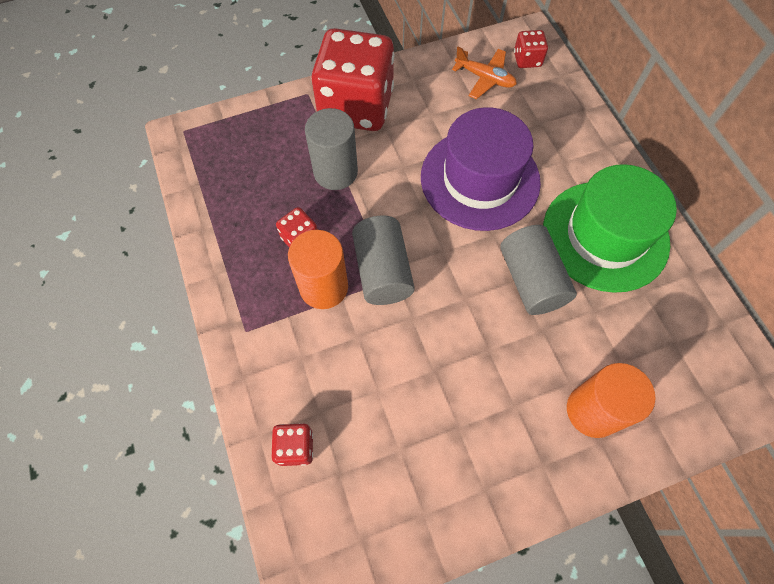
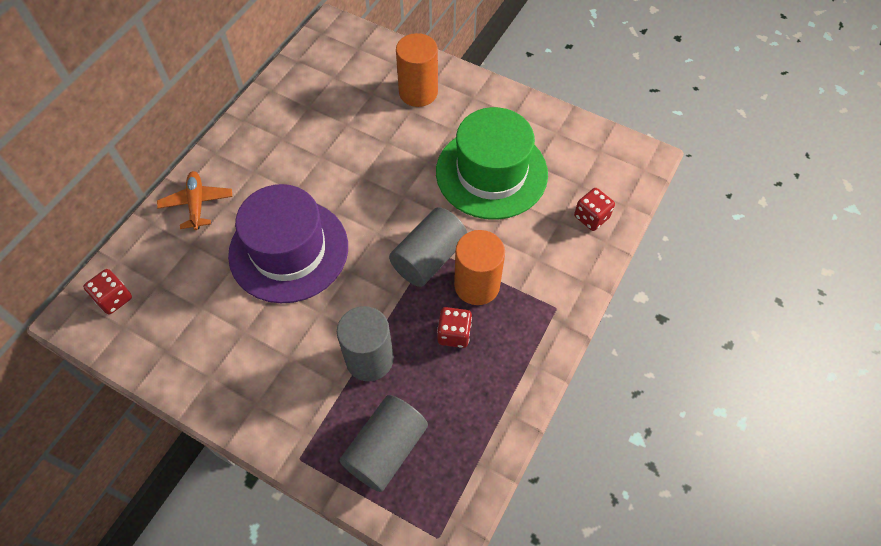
camera: 130 degrees left, 5 degrees down
red dice [312,28,394,131] -> none
orange plane [452,47,517,99] -> orange plane moved to [157,171,232,230]
grey cylinder [500,225,577,315] -> grey cylinder moved to [339,395,428,492]
green hat [543,164,677,293] -> green hat moved to [436,107,548,220]

